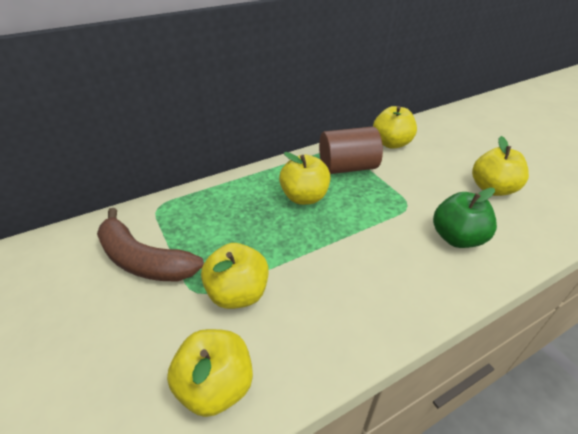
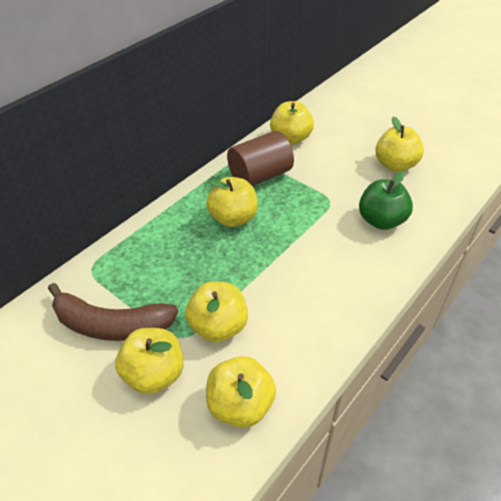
camera: 20 degrees left, 5 degrees up
none -> yellow apple [115,328,184,394]

